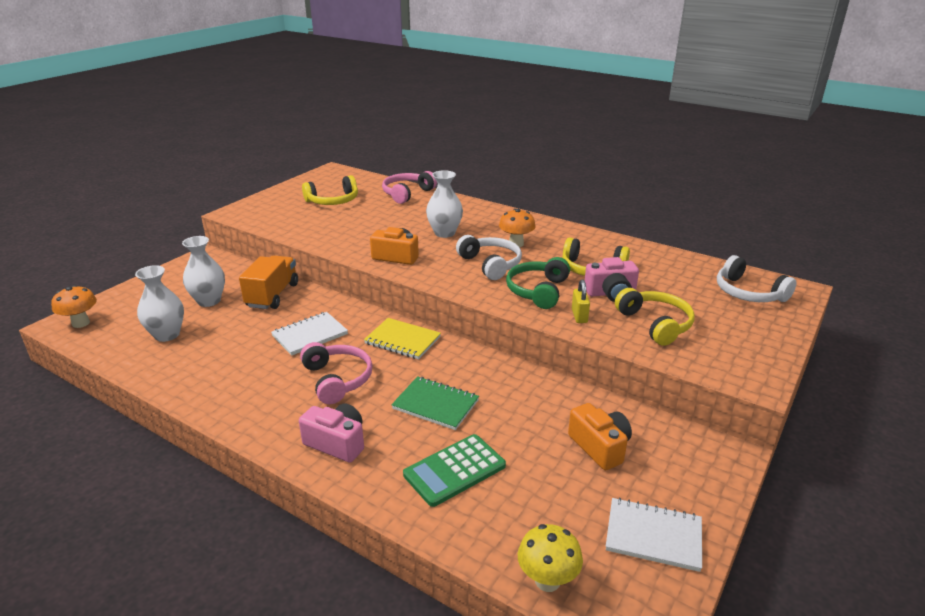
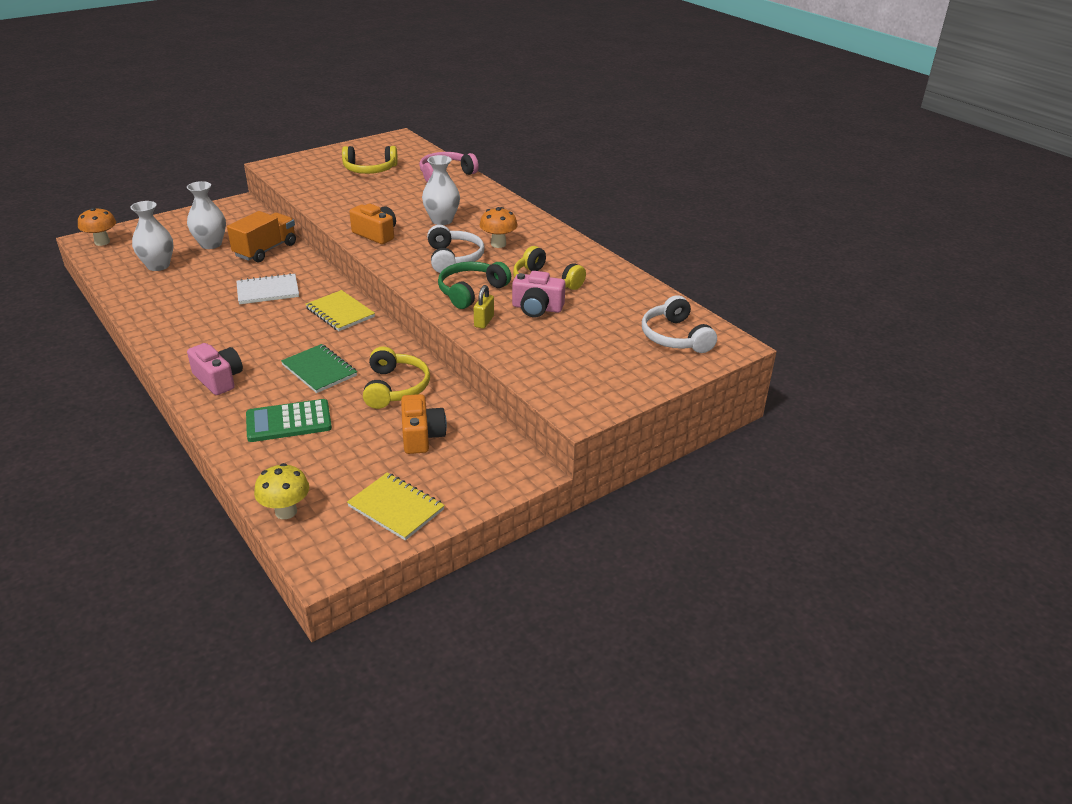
camera: 20 degrees right, 5 degrees up
pink headphones [300,342,372,404] -> none
white notebook [606,498,702,572] -> yellow notebook [347,473,445,541]
yellow headphones [615,288,695,346] -> yellow headphones moved to [363,346,430,409]

